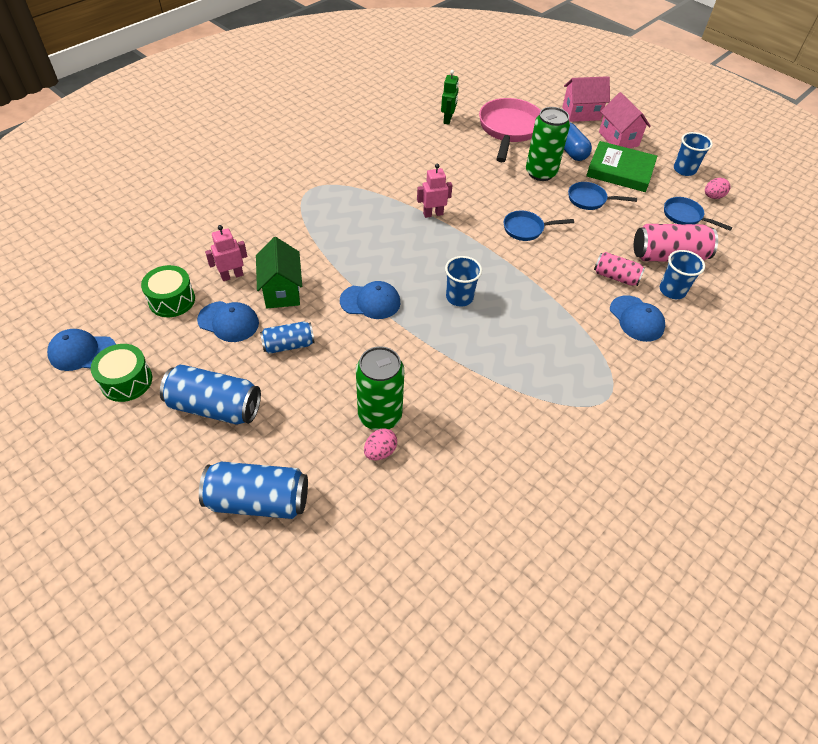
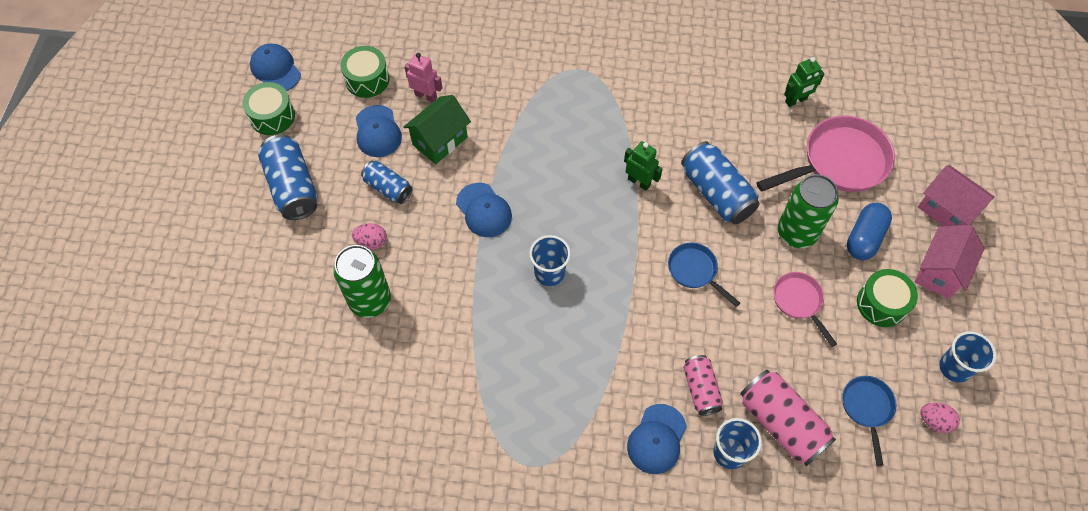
camera: 55 degrees right, 10 degrees up
blue can [199,462,308,519] -> blue can moved to [681,141,760,224]
pink egg [364,428,397,461] -> pink egg moved to [352,223,387,249]
pink robot [417,164,452,218] -> green robot [624,141,662,191]
blue pan [568,182,637,210] -> pink pan [773,272,837,347]
green book [586,141,657,192] -> green drum [857,269,918,327]

